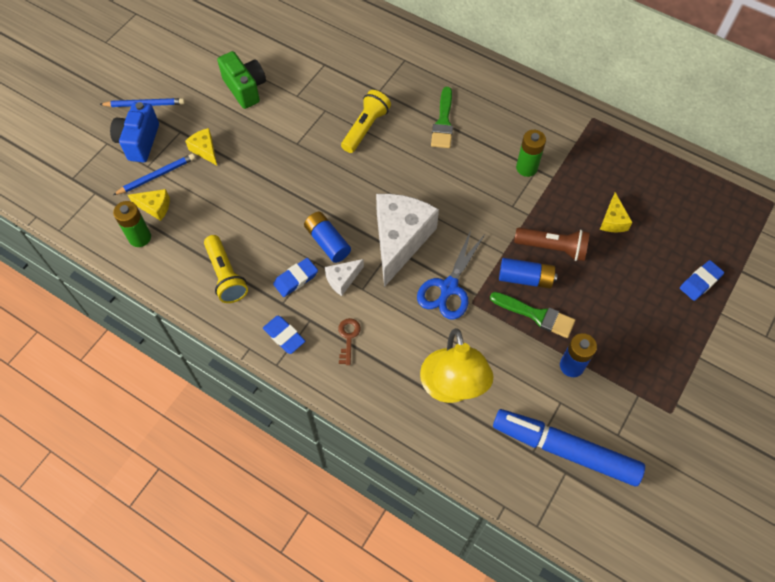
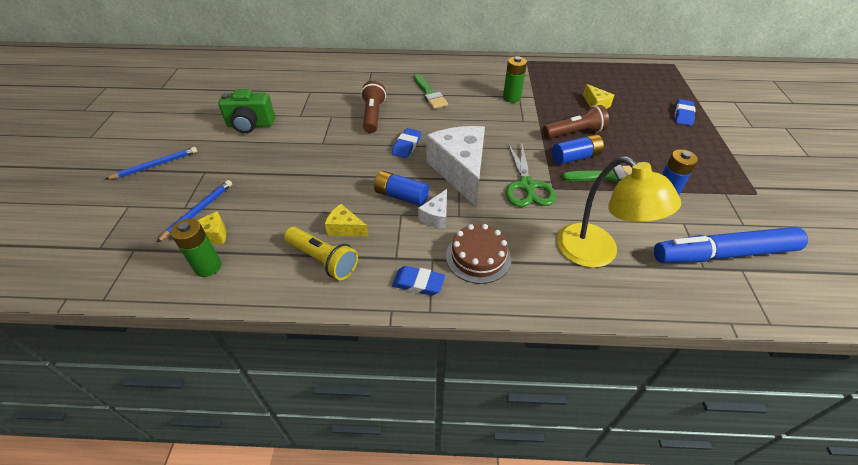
camera: 30 degrees left, 15 degrees down
blue camera [110,102,159,162] -> none
yellow cheese [185,128,217,165] -> yellow cheese moved to [325,204,369,237]
green camera [217,51,266,109] -> green camera turned 150 degrees clockwise [218,89,275,133]
blue eraser [273,258,318,297] -> blue eraser moved to [392,128,421,158]
brown key [338,318,361,365] -> brown cake [446,224,511,284]
yellow flashlight [341,90,391,153] -> brown flashlight [361,81,386,133]
blue scissors [417,230,484,320] -> green scissors [506,143,556,207]

